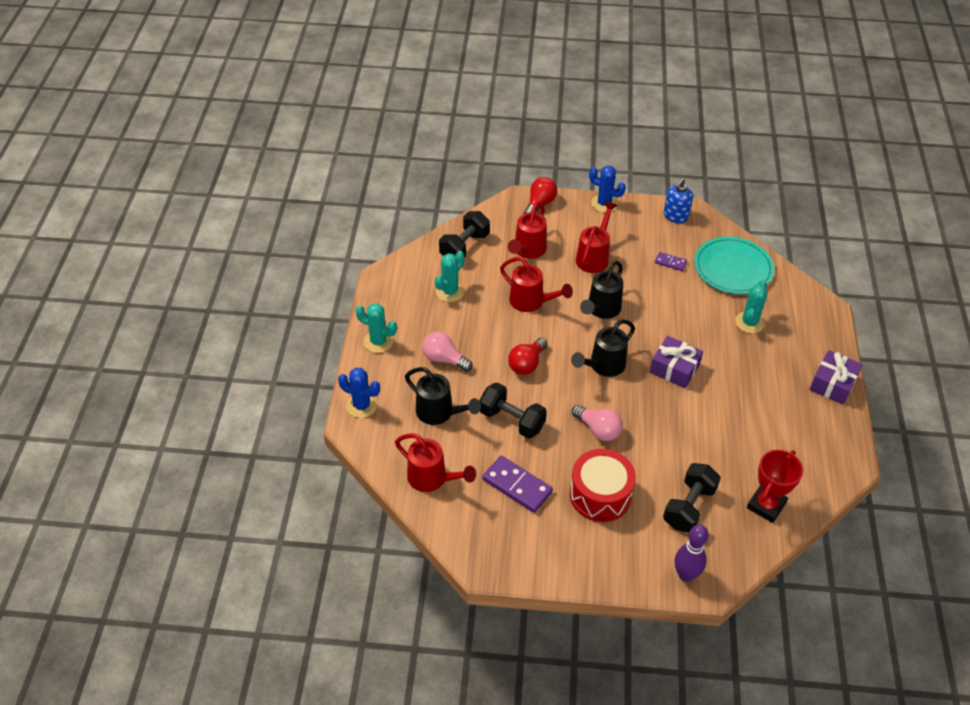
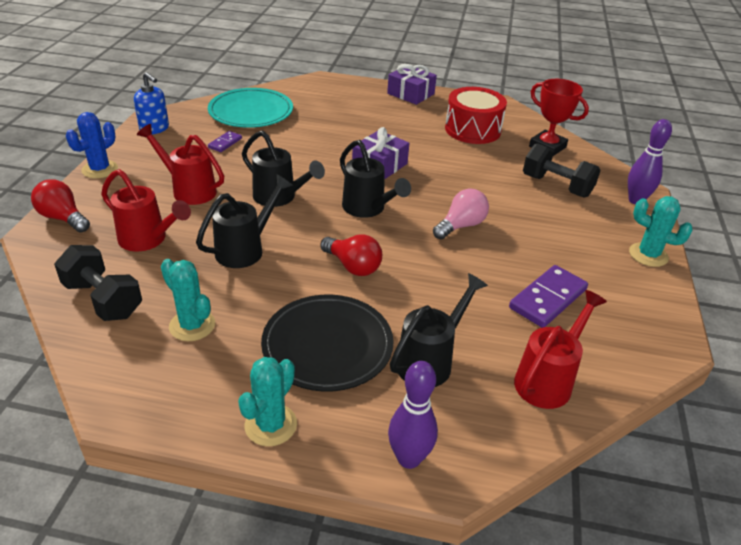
camera: 85 degrees left, 10 degrees down
blue cactus [338,368,380,418] -> purple bowling pin [388,361,438,469]
pink light bulb [422,331,473,372] -> black plate [261,295,394,392]
black dumbbell [479,382,547,439] -> none
red watering can [500,257,573,312] -> black watering can [196,174,293,268]
red drum [570,449,636,522] -> red drum moved to [445,87,507,144]
turquoise cactus [735,280,767,334] -> turquoise cactus moved to [629,196,693,267]

